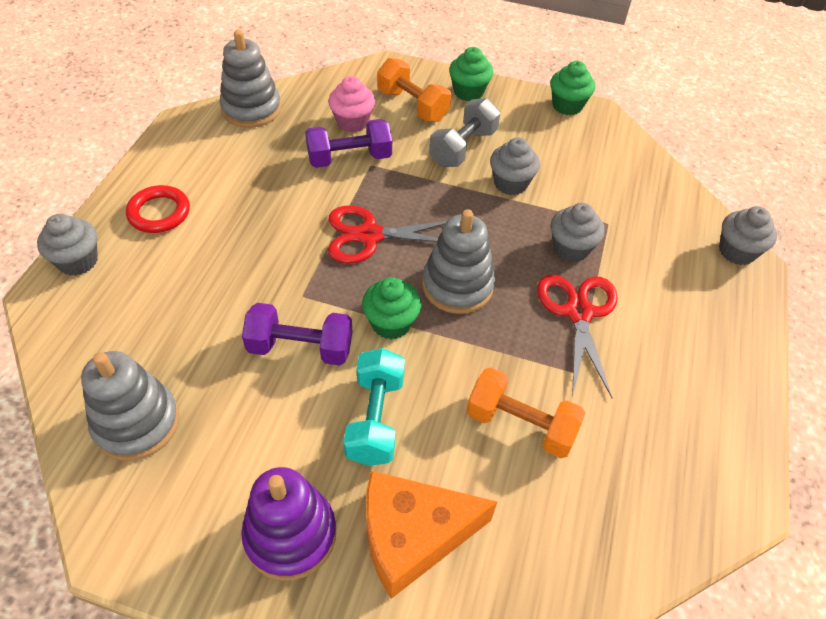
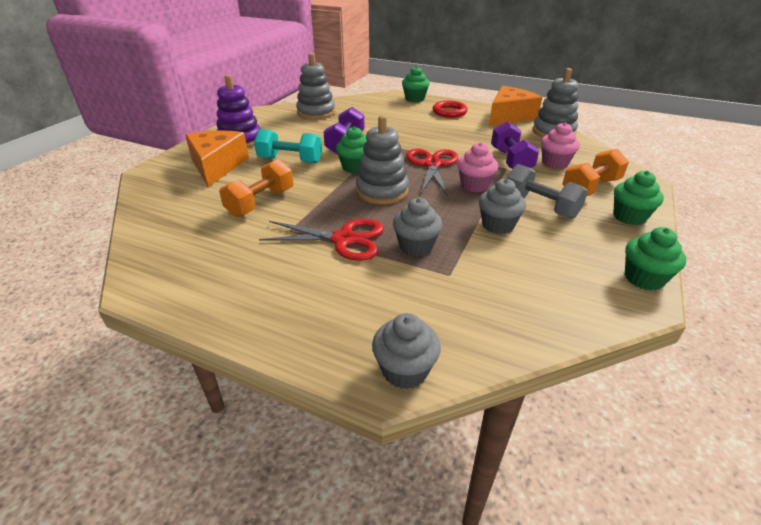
camera: 100 degrees right, 15 degrees down
grey cupcake [37,214,98,276] -> green cupcake [402,66,430,102]
none -> pink cupcake [457,142,498,192]
none -> orange cheese [489,86,543,126]

